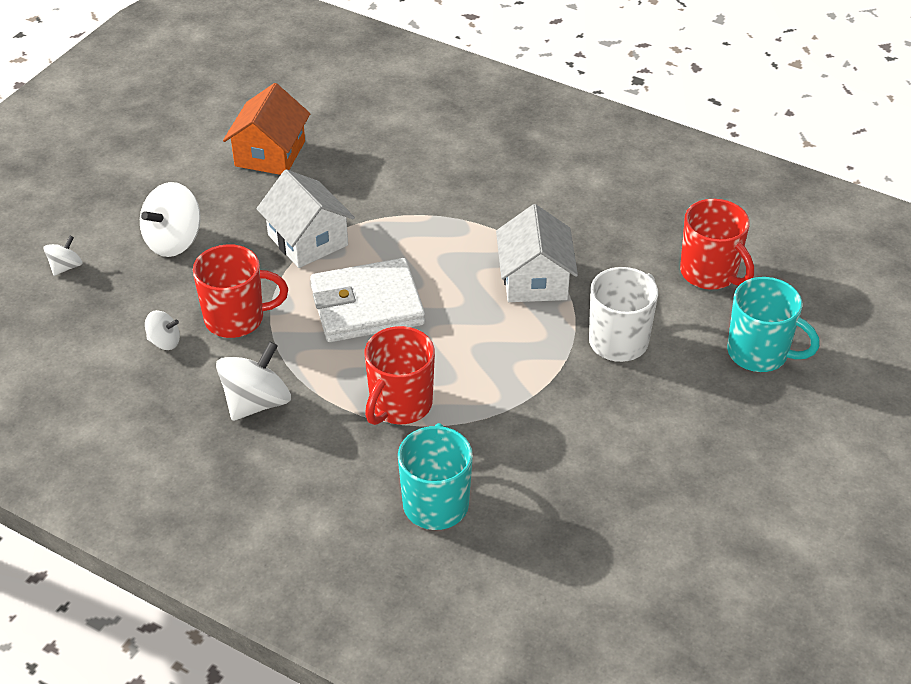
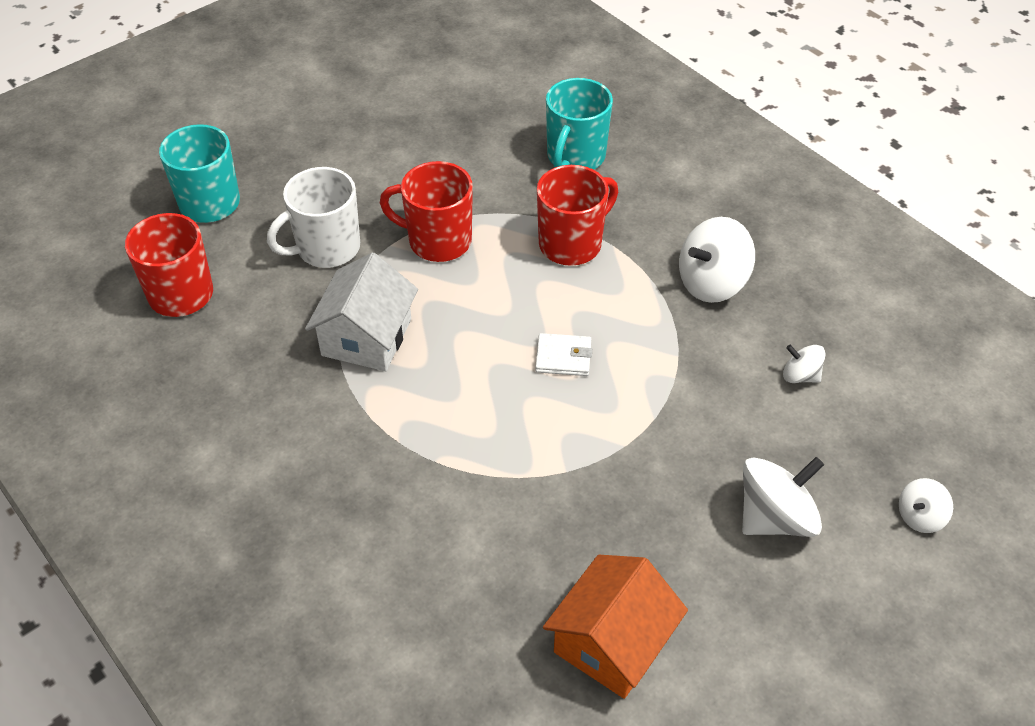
camera: 160 degrees left, 5 degrees up
red mug [193,244,288,338] -> red mug moved to [380,161,473,262]
white house [256,169,355,268] -> none
white wallet [310,258,425,342] -> white wallet [535,333,592,376], size x0.46

